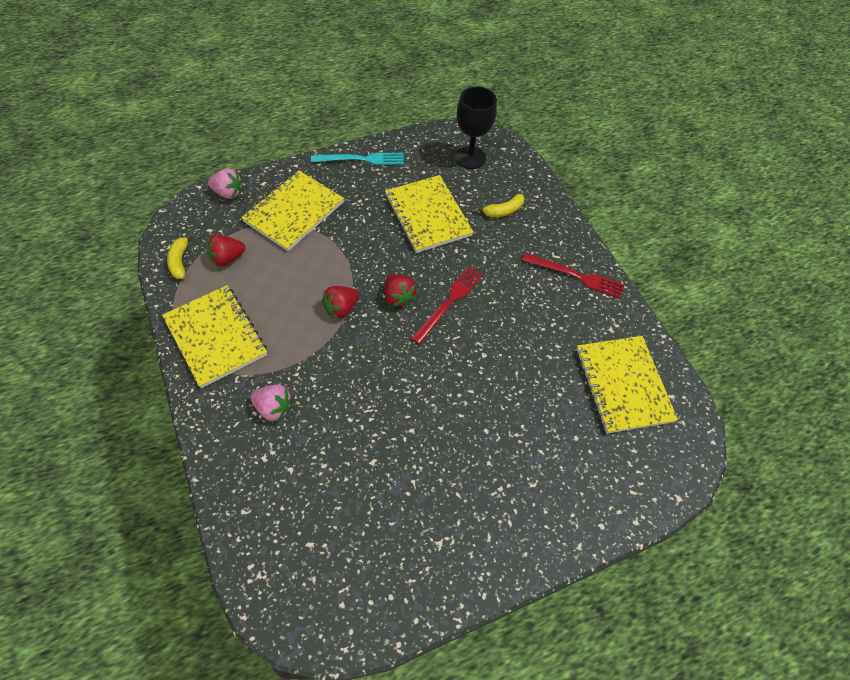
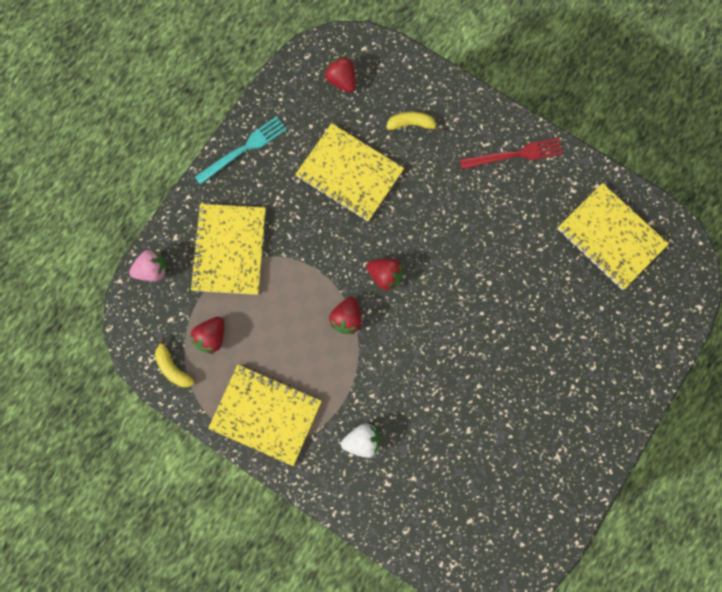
camera: 30 degrees left, 20 degrees up
pink strawberry [250,385,292,422] -> white strawberry [341,423,380,458]
red fork [411,266,483,344] -> none
black goblet [455,86,497,169] -> red strawberry [324,56,356,93]
yellow banana [477,194,524,217] -> yellow banana turned 120 degrees counterclockwise [386,112,441,132]

